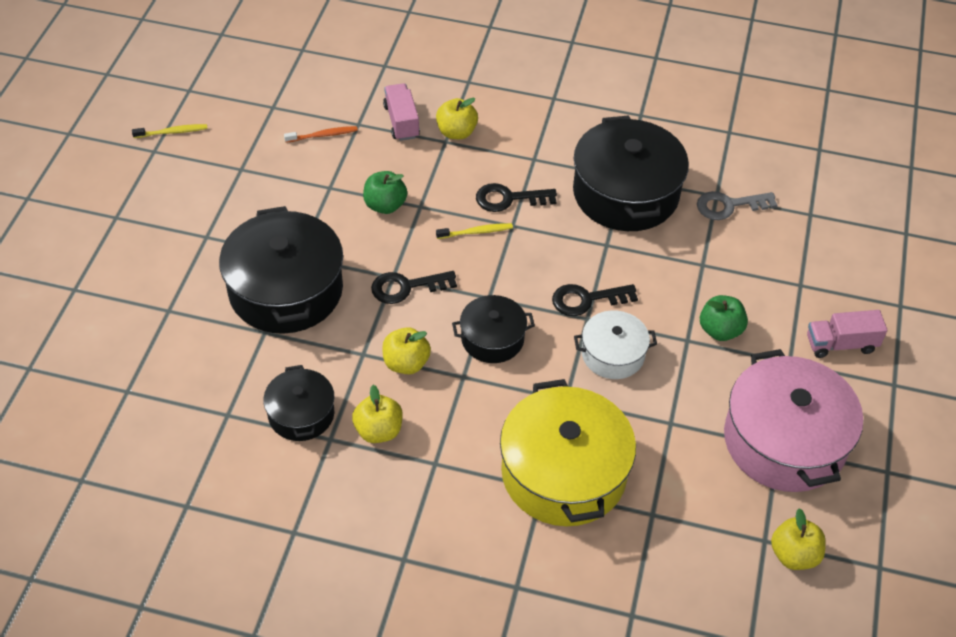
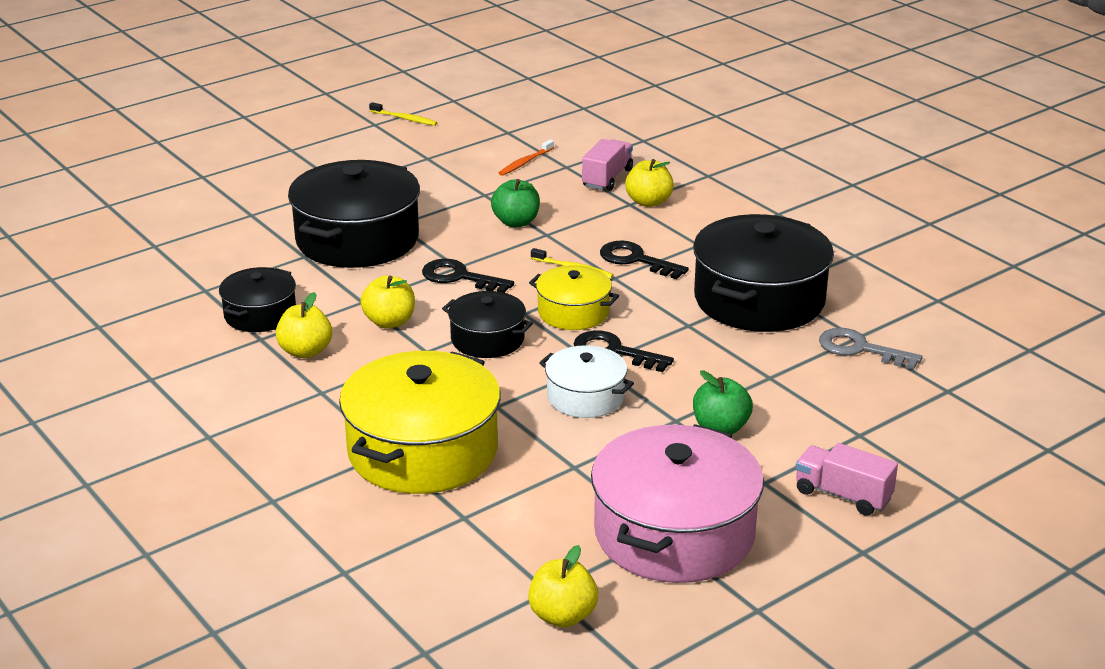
camera: 40 degrees right, 20 degrees down
orange toothbrush [284,126,358,143] -> orange toothbrush turned 105 degrees clockwise [499,139,554,176]
none -> yellow pot [529,265,619,330]

